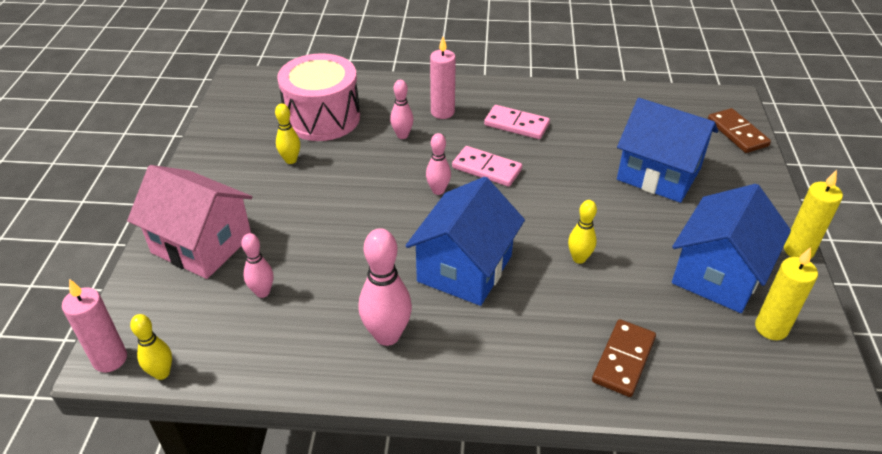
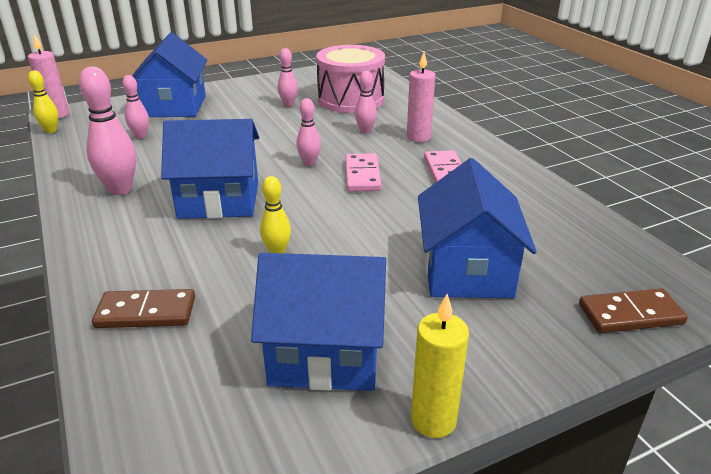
camera: 60 degrees right, 10 degrees down
pink house [127,165,252,279] -> blue house [132,32,208,117]
yellow bowling pin [275,104,300,164] -> pink bowling pin [278,48,298,107]
brown domino [708,108,771,153] -> brown domino turned 45 degrees clockwise [579,288,688,333]
yellow candle [755,247,818,340] -> none

